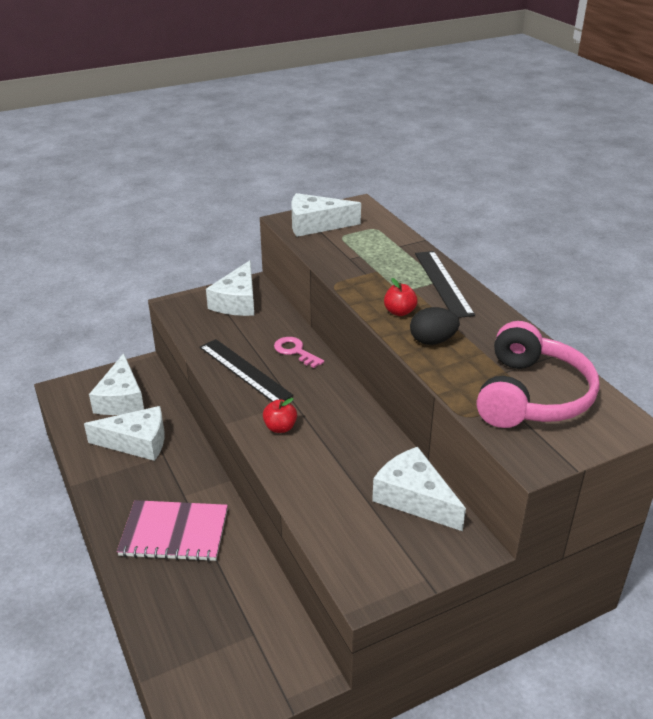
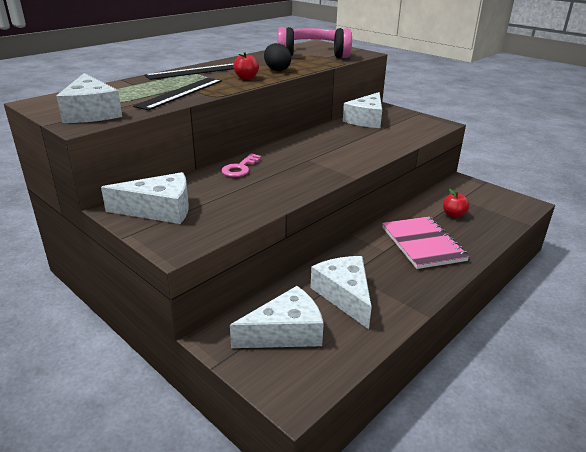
camera: 110 degrees left, 5 degrees down
black ruler [199,339,293,402] -> black ruler moved to [133,78,222,110]
red apple [263,398,297,433] -> red apple moved to [443,189,470,218]

